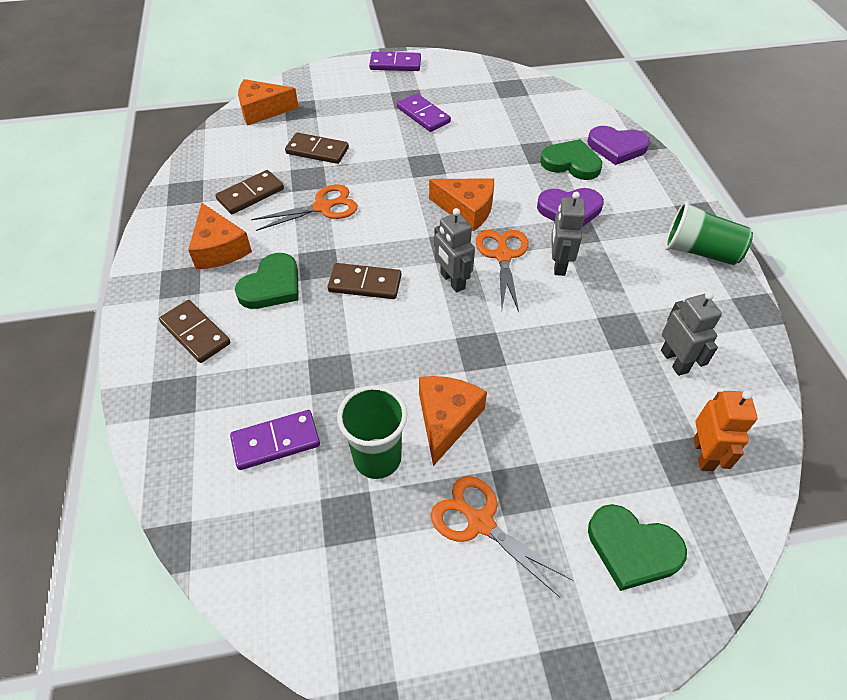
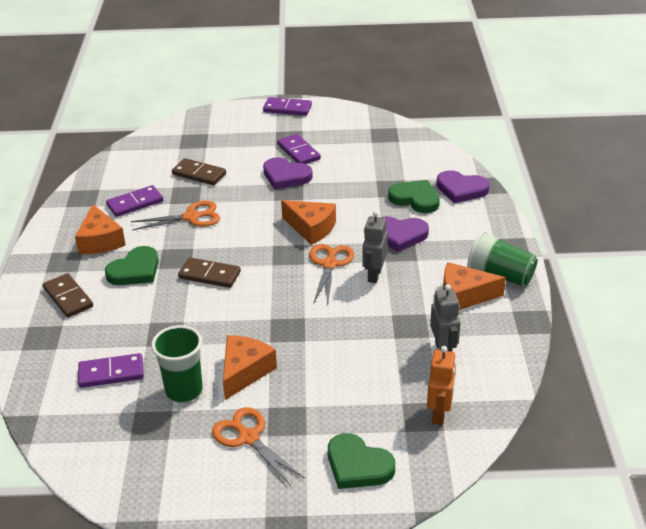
camera: 10 degrees right, 15 degrees down
brown domino [215,170,284,214] -> purple domino [106,185,163,217]
orange cheese [238,79,299,125] -> orange cheese moved to [443,262,506,310]
grey robot [434,208,475,292] -> none
none -> purple heart [263,157,313,189]

